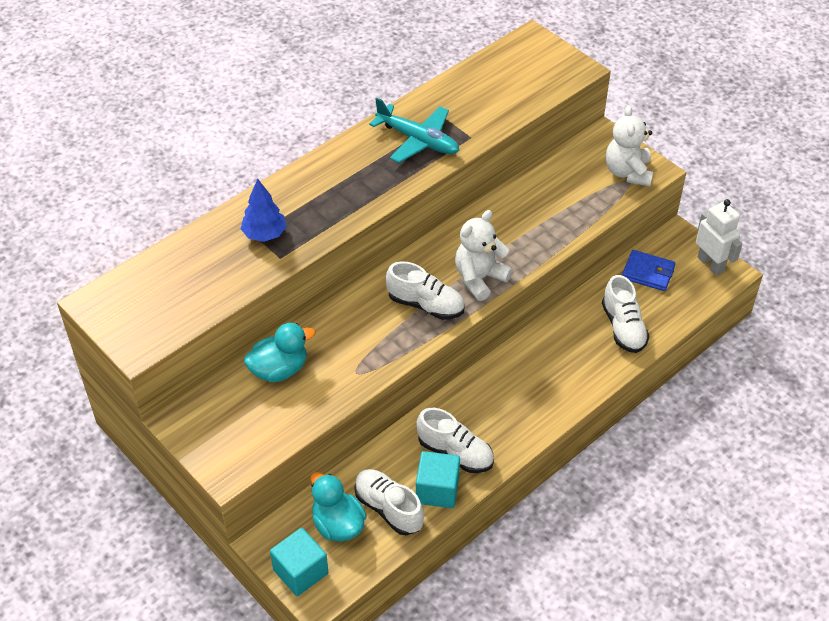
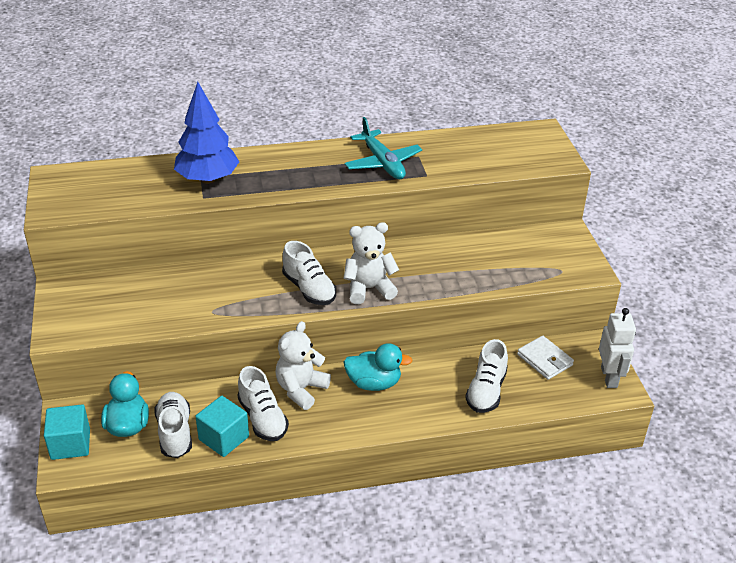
camera: 30 degrees right, 10 degrees down
blue tree [241,179,287,242] -> blue tree [174,82,239,184], size x1.63
turquoise duck [244,323,316,382] -> turquoise duck moved to [344,343,413,391]
white teddy bear [606,105,653,186] -> white teddy bear moved to [275,321,331,410]
blue wallet [622,250,676,291] -> white wallet [517,336,574,380]

